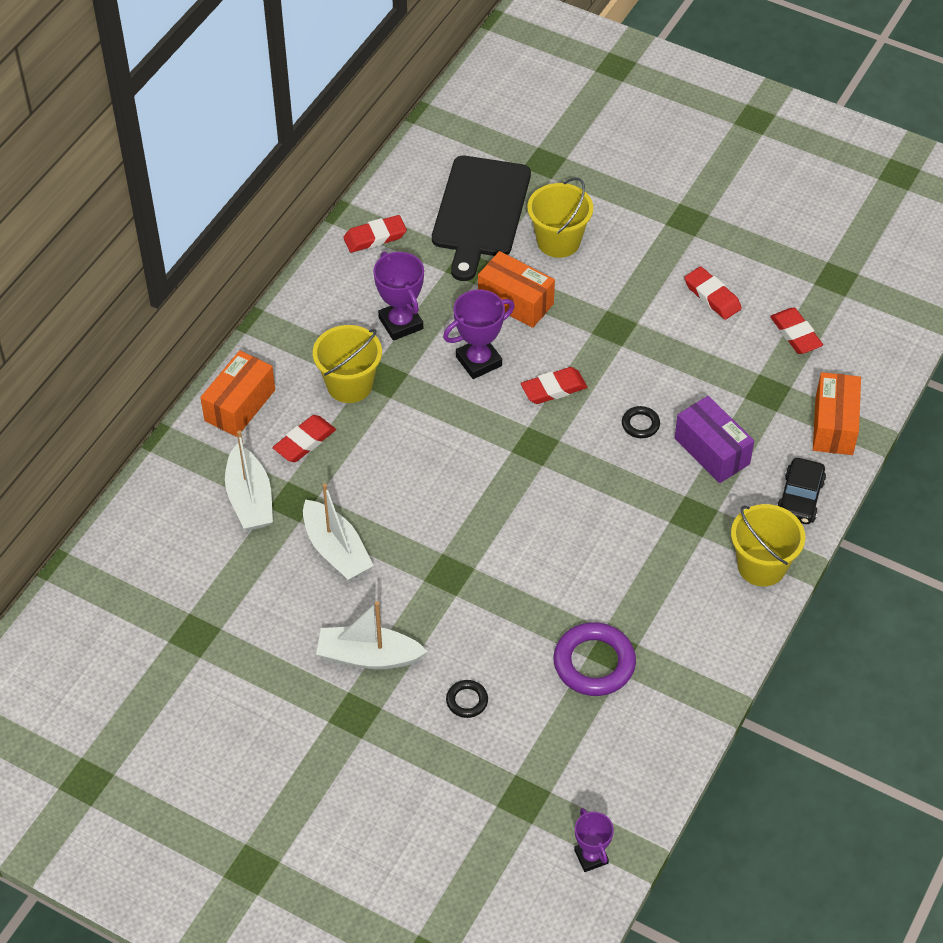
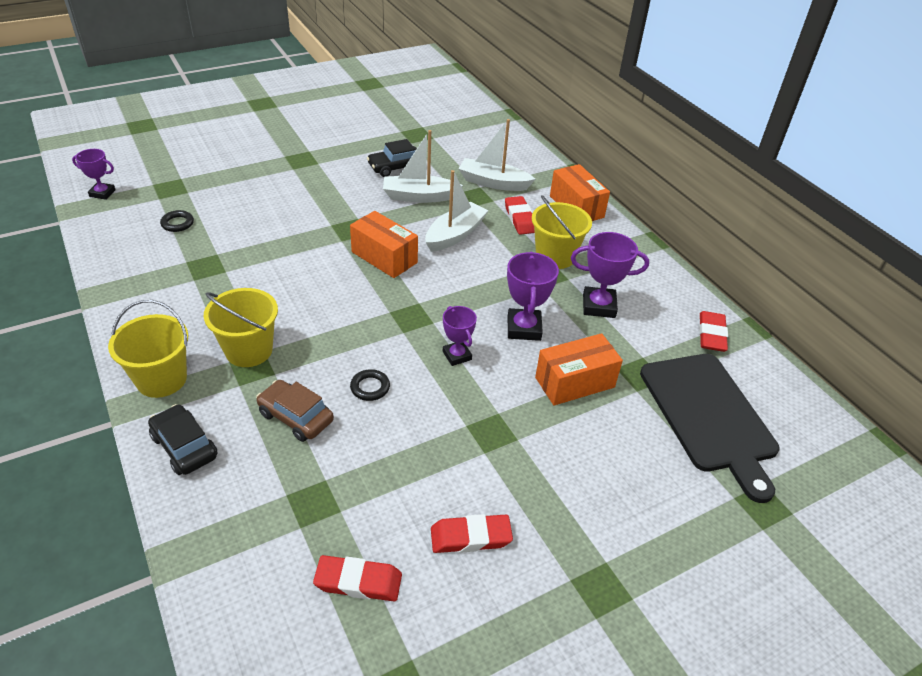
camera: 120 degrees right, 10 degrees down
white boat [316,601,428,669] -> white boat moved to [425,170,488,252]
black cutting board [432,156,531,281] -> black cutting board turned 150 degrees counterclockwise [640,354,779,503]
black ring [446,680,488,718] -> black ring moved to [160,210,194,232]
red eraser [521,367,587,404] -> purple trophy [443,306,477,366]
yellow bucket [528,177,593,258] -> yellow bucket moved to [204,288,278,367]
purple ring [554,622,636,696] -> none
purple box [675,396,754,483] -> brown car [256,380,334,442]
orange box [813,372,861,455] -> orange box moved to [350,211,418,278]
none -> black car [367,139,417,177]

